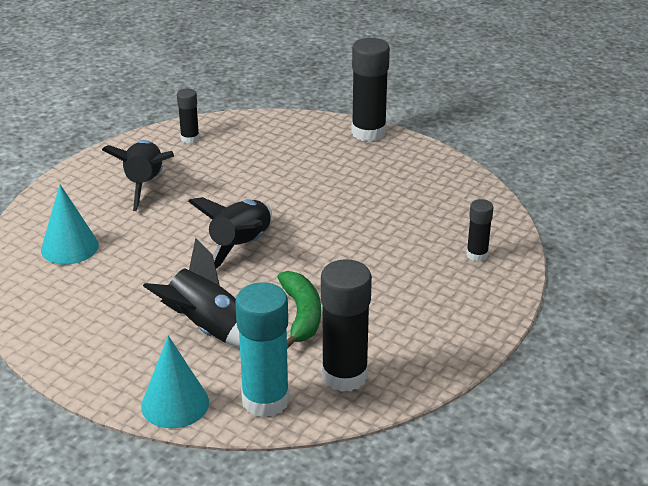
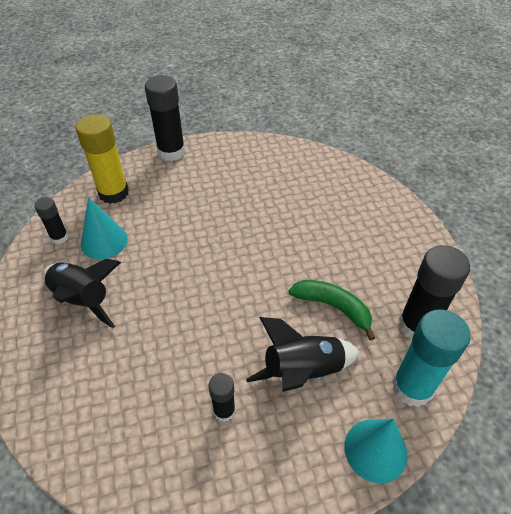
camera: 50 degrees left, 15 degrees up
turquoise cone [41,184,99,265] -> turquoise cone moved to [81,197,128,260]
black rocket [188,197,272,268] -> none
black glue stick [466,199,494,262] -> black glue stick moved to [209,373,236,422]
none -> yellow glue stick [76,114,129,204]

